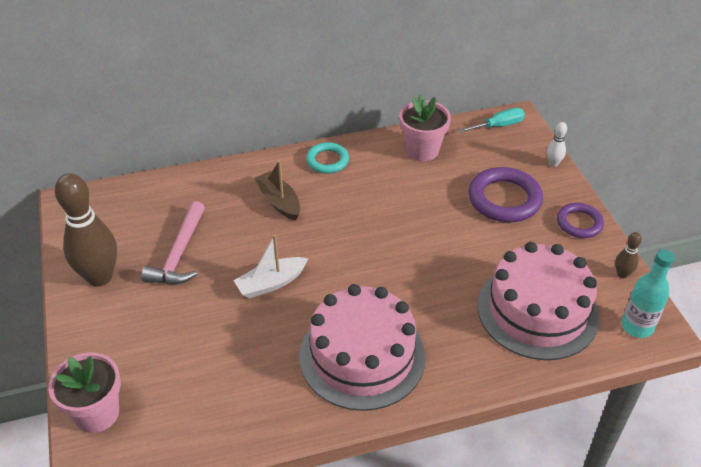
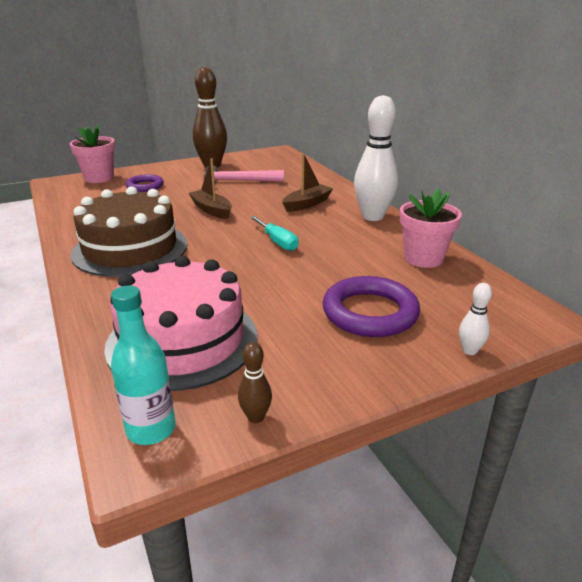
camera: 80 degrees right, 15 degrees down
white boat [233,235,308,298] -> brown boat [189,158,232,219]
pink cake [299,284,426,411] -> brown cake [71,186,188,277]
turquoise ring [306,142,349,174] -> white bowling pin [354,95,398,221]
turquoise screwdriver [458,108,525,133] -> turquoise screwdriver moved to [250,216,298,251]
purple ring [557,203,604,238] -> purple ring moved to [126,174,164,192]

